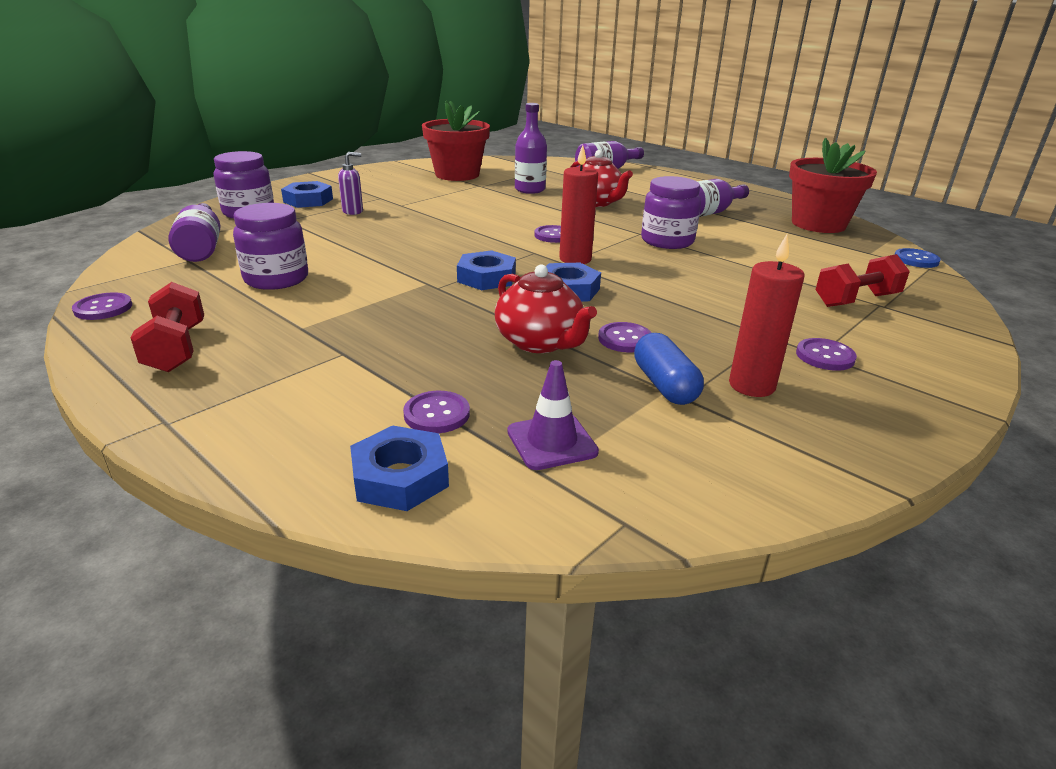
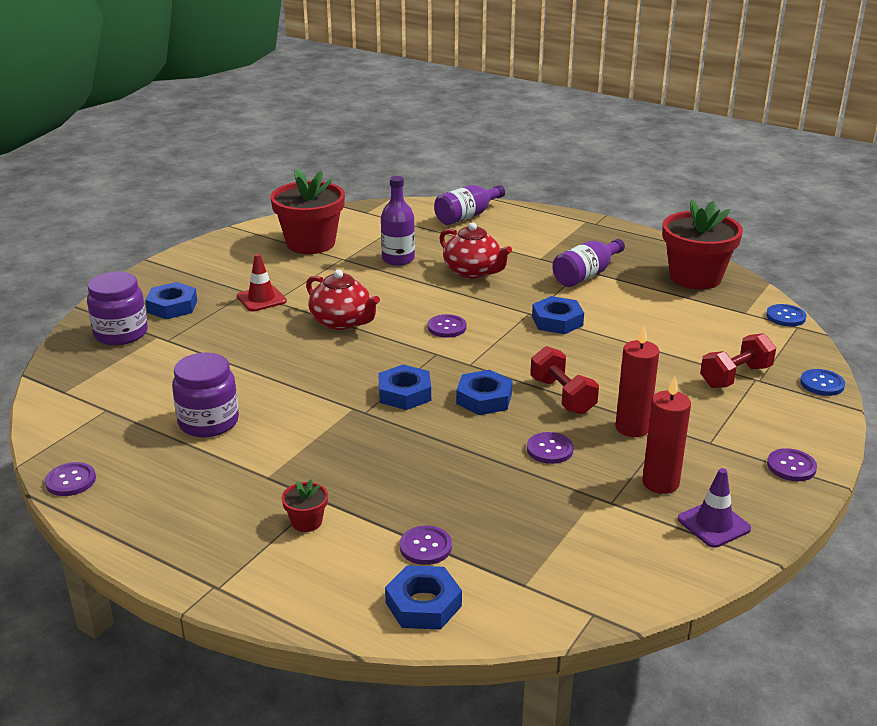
camera: 10 degrees left, 0 degrees up
red dumbbell [131,282,204,372] -> red dumbbell moved to [530,346,599,415]
purple bottle [168,203,220,262] -> none
purple soap dispenser [338,152,363,215] -> none
red teapot [495,264,597,353] -> red teapot moved to [306,270,380,330]
purple traffic cone [507,360,599,470] -> purple traffic cone moved to [678,468,751,548]
red candle [559,145,598,264] -> red candle moved to [615,326,659,437]
blue capsule [634,333,704,405] -> none
purple jar [641,176,701,249] -> blue nut [532,296,584,334]
purple button [796,338,857,371] -> purple button moved to [767,448,817,481]
none -> red traffic cone [237,254,287,312]
none -> red flower pot [282,479,328,532]
none -> blue button [800,369,845,396]

